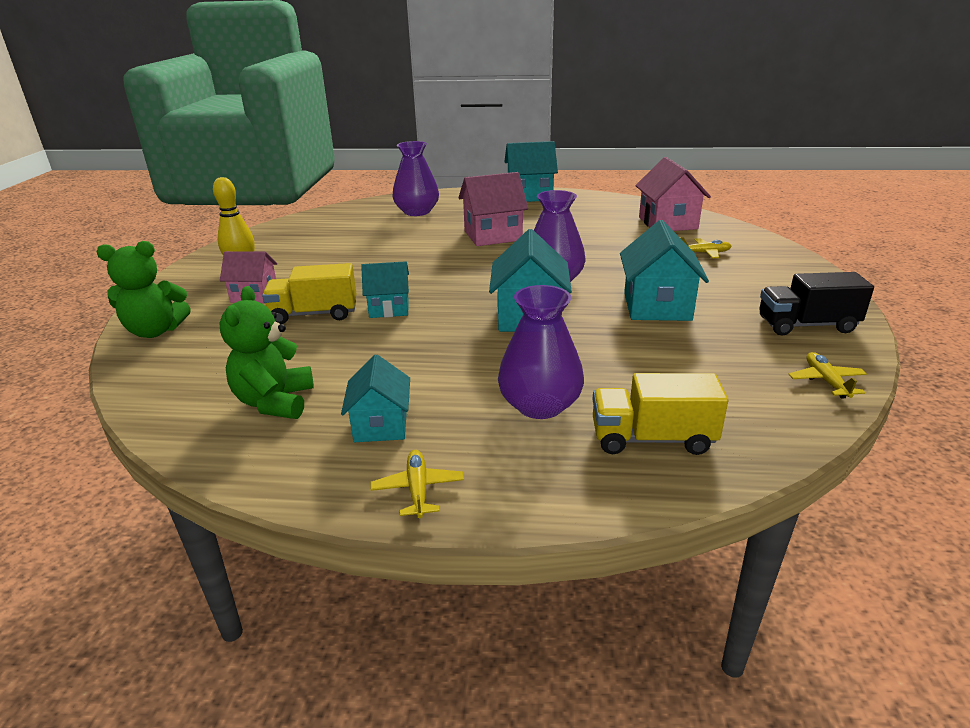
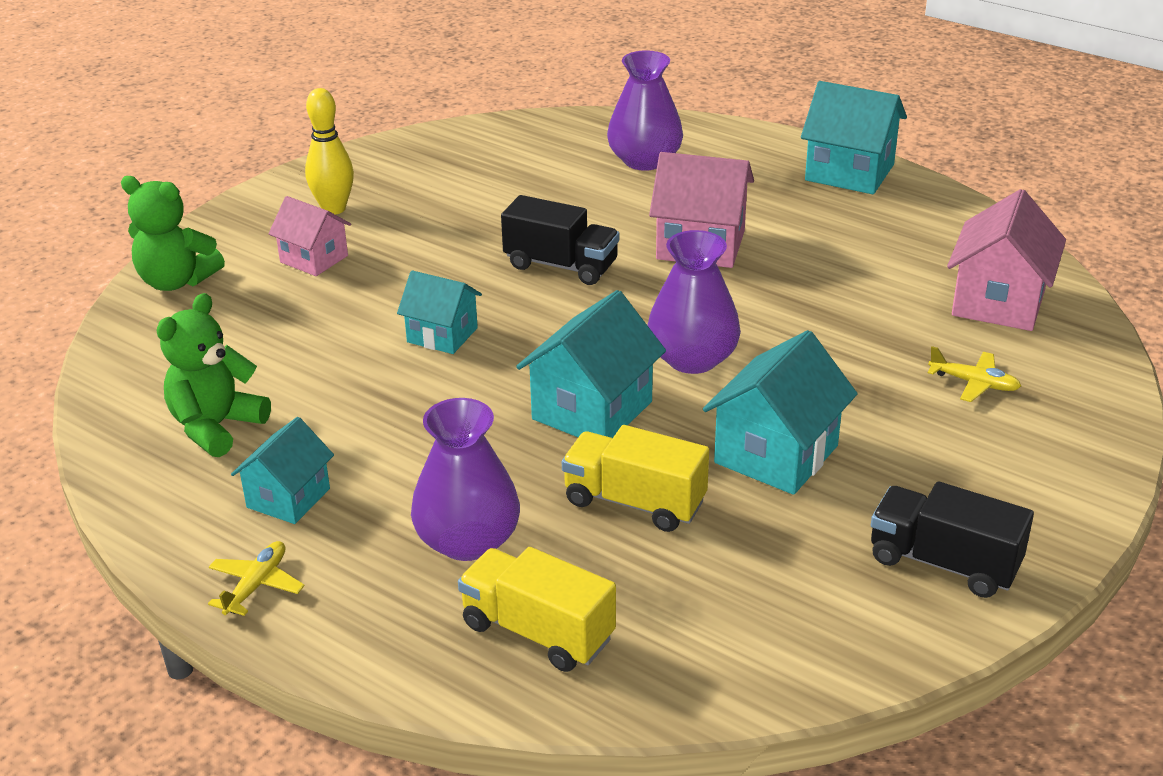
camera: 30 degrees right, 5 degrees up
yellow truck [262,263,357,324] -> yellow truck moved to [562,425,709,532]
yellow plane [789,352,867,399] -> none
none -> black truck [501,195,619,285]

